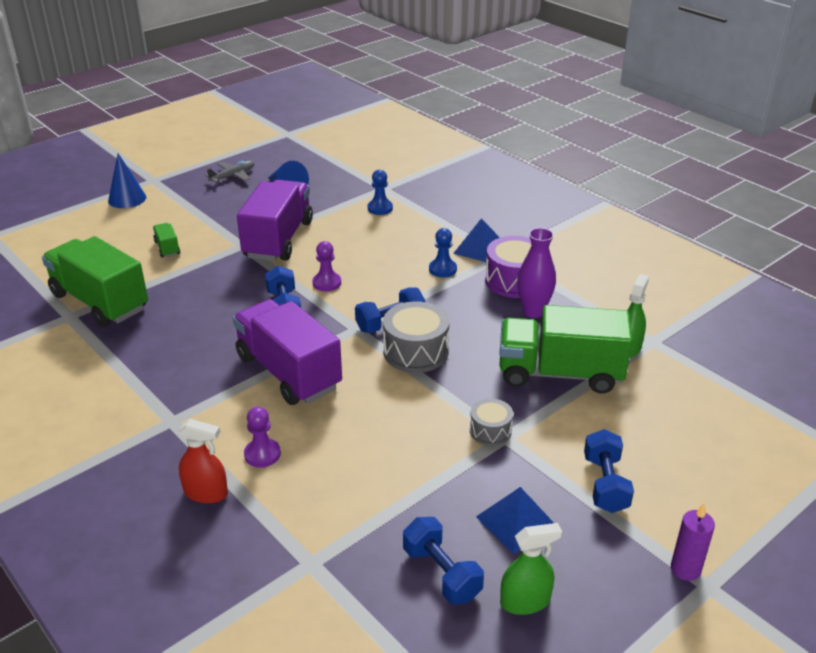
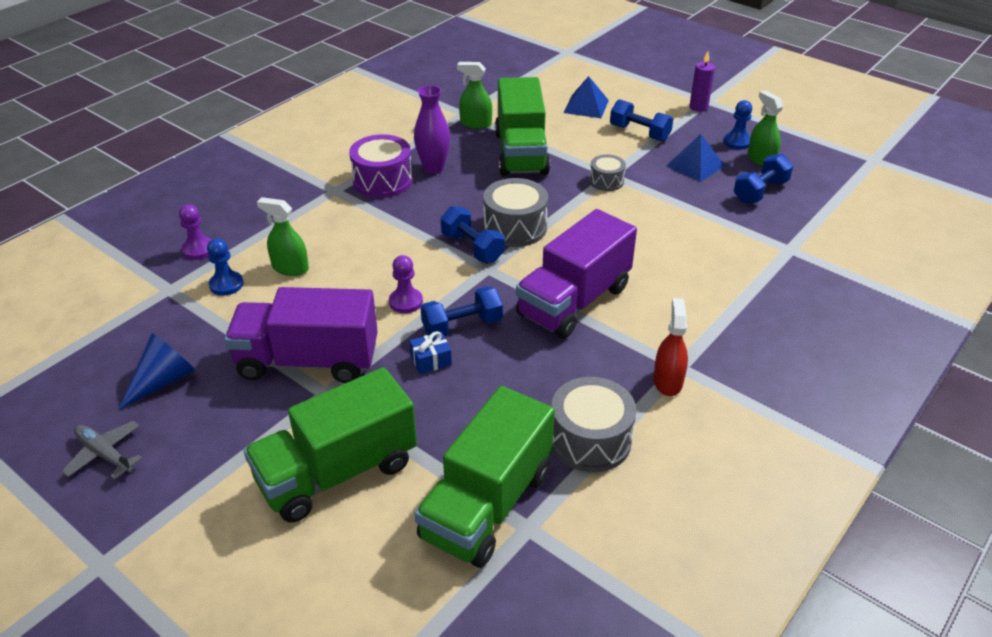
camera: 100 degrees left, 5 degrees up
blue cone [108,153,146,208] -> none
green truck [153,223,180,257] -> green truck [244,367,417,523], size x2.40
red spray bottle [179,419,228,504] -> red spray bottle moved to [653,298,688,396]
purple pawn [244,407,281,468] -> purple pawn moved to [179,204,212,260]
blue pawn [429,228,457,277] -> blue pawn moved to [723,100,752,150]
blue pyramid [453,218,500,262] -> blue pyramid moved to [564,76,609,118]
blue dumbbell [584,429,634,513] -> blue dumbbell turned 45 degrees clockwise [610,99,673,141]
none -> green spray bottle [257,197,309,276]
none -> blue gift [410,331,452,374]
none -> grey drum [551,377,636,472]

